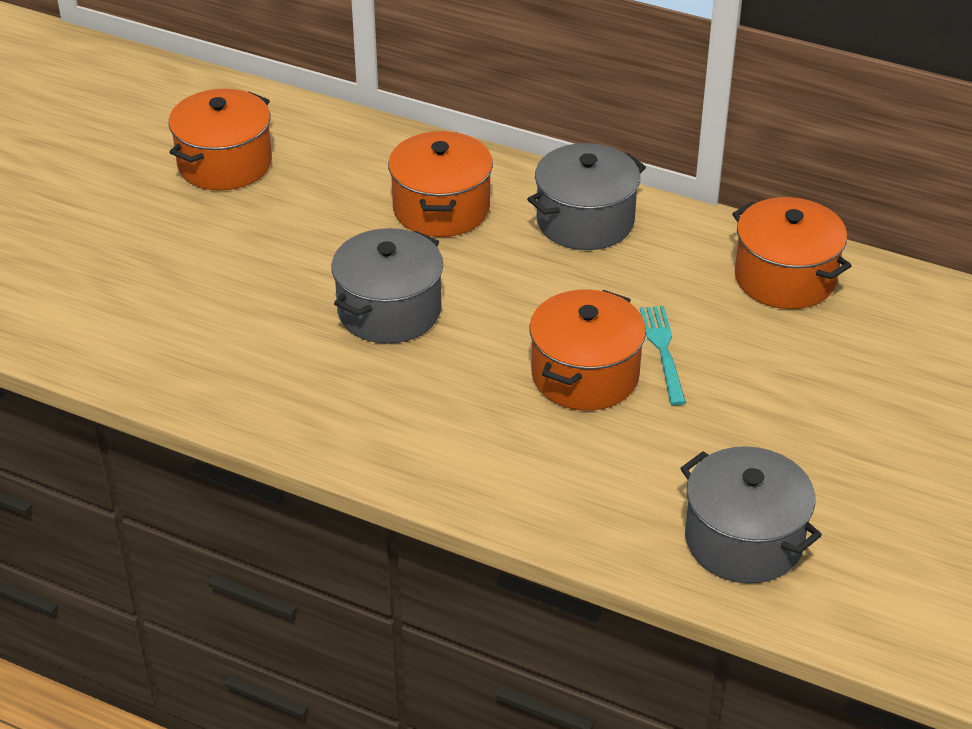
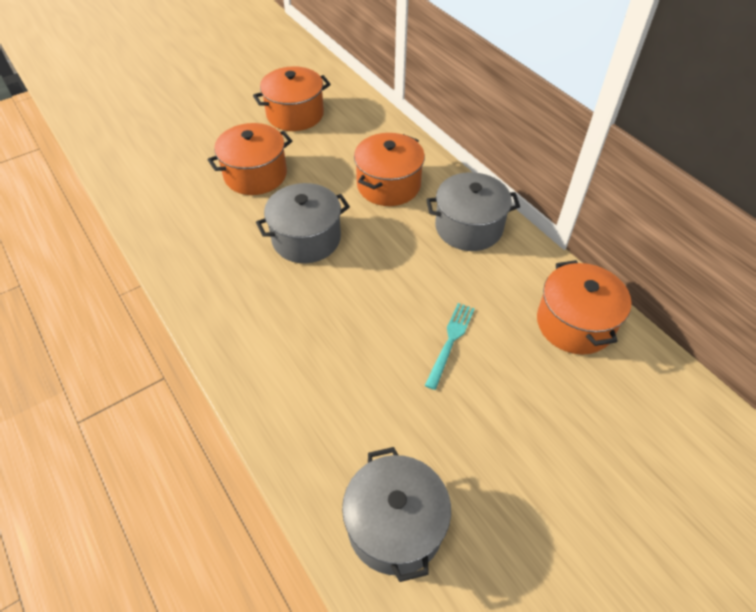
camera: 30 degrees right, 10 degrees up
orange pot [529,290,646,411] -> orange pot moved to [207,123,292,195]

